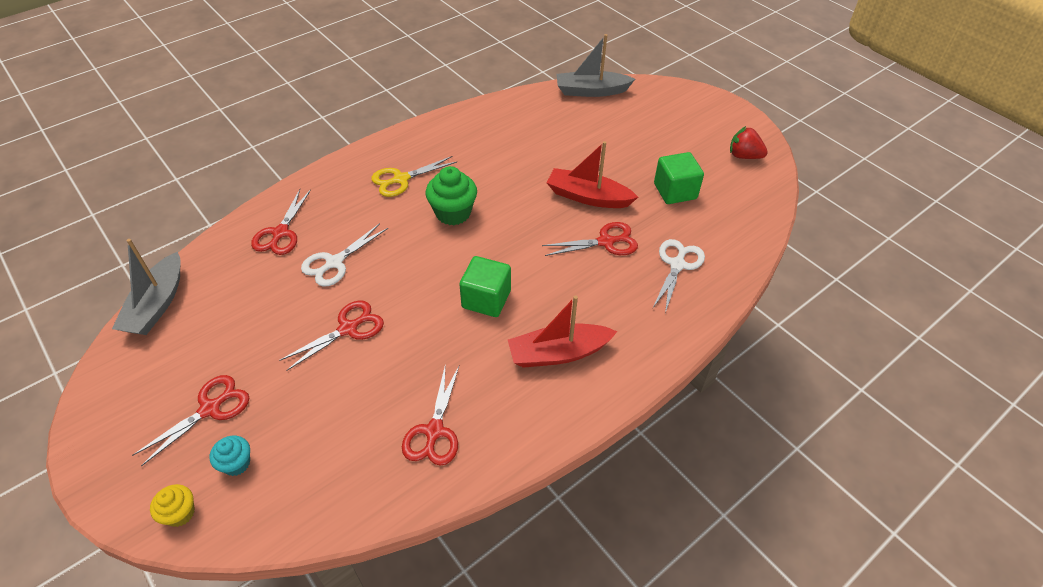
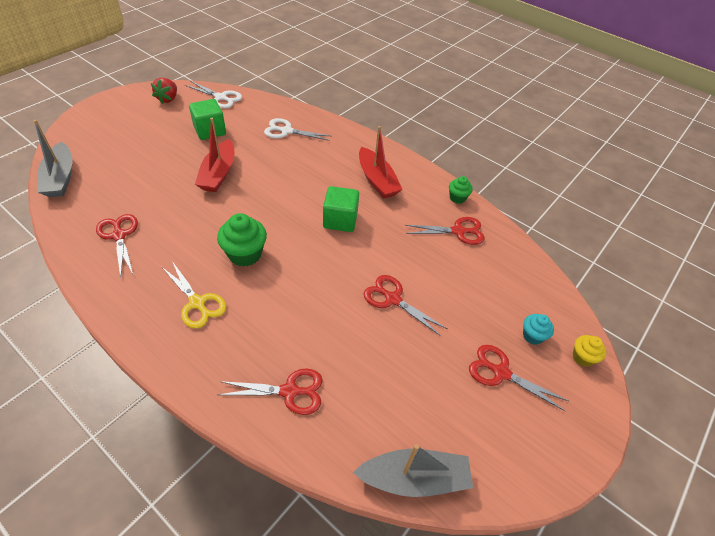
camera: 105 degrees left, 0 degrees up
white scissors [301,223,388,287] -> white scissors moved to [185,81,242,108]
red scissors [542,222,638,256] -> red scissors moved to [96,214,138,278]
none -> green cupcake [449,176,473,204]

